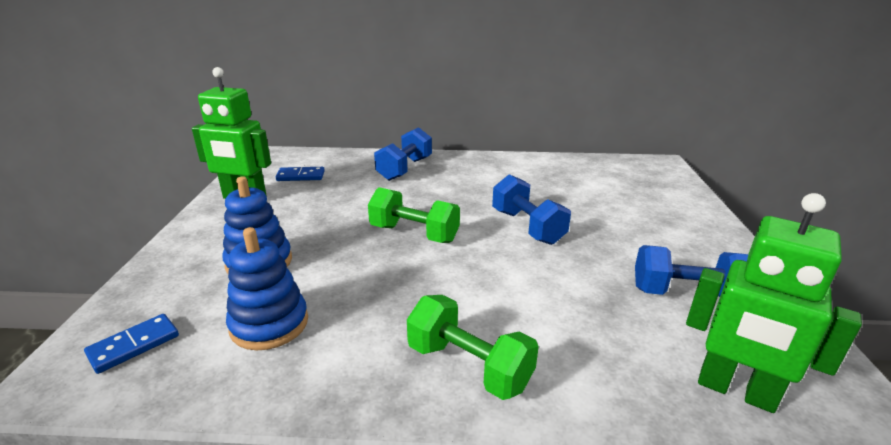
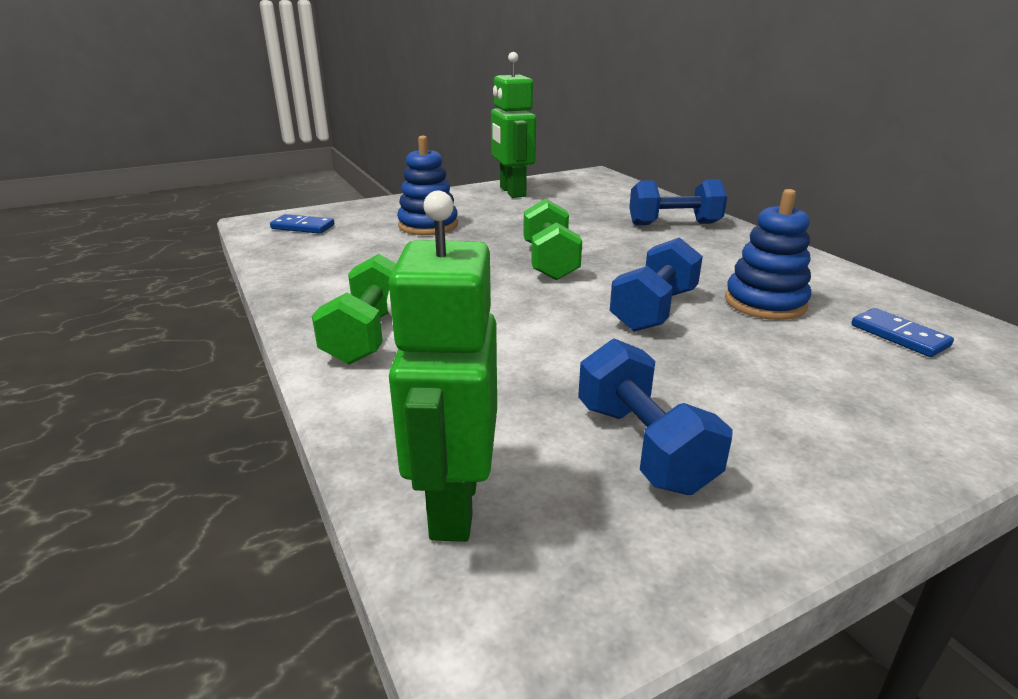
camera: 60 degrees right, 0 degrees up
blue stacking toy [226,227,308,350] -> blue stacking toy moved to [725,189,811,320]
blue domino [276,167,325,181] -> blue domino moved to [851,308,954,357]

